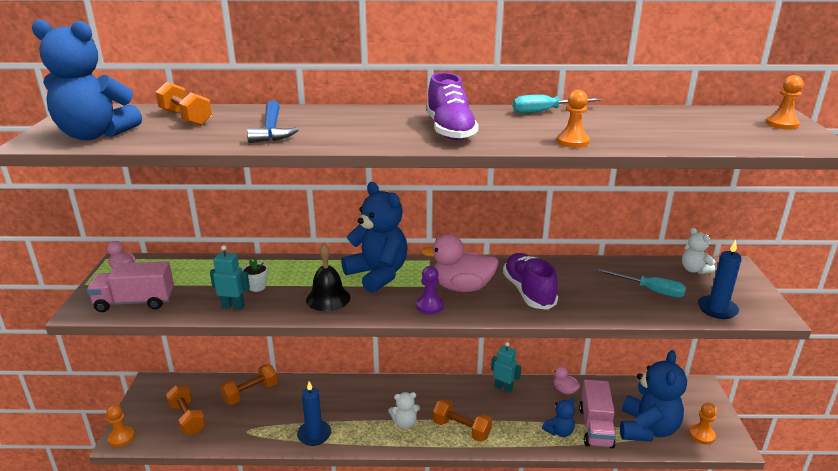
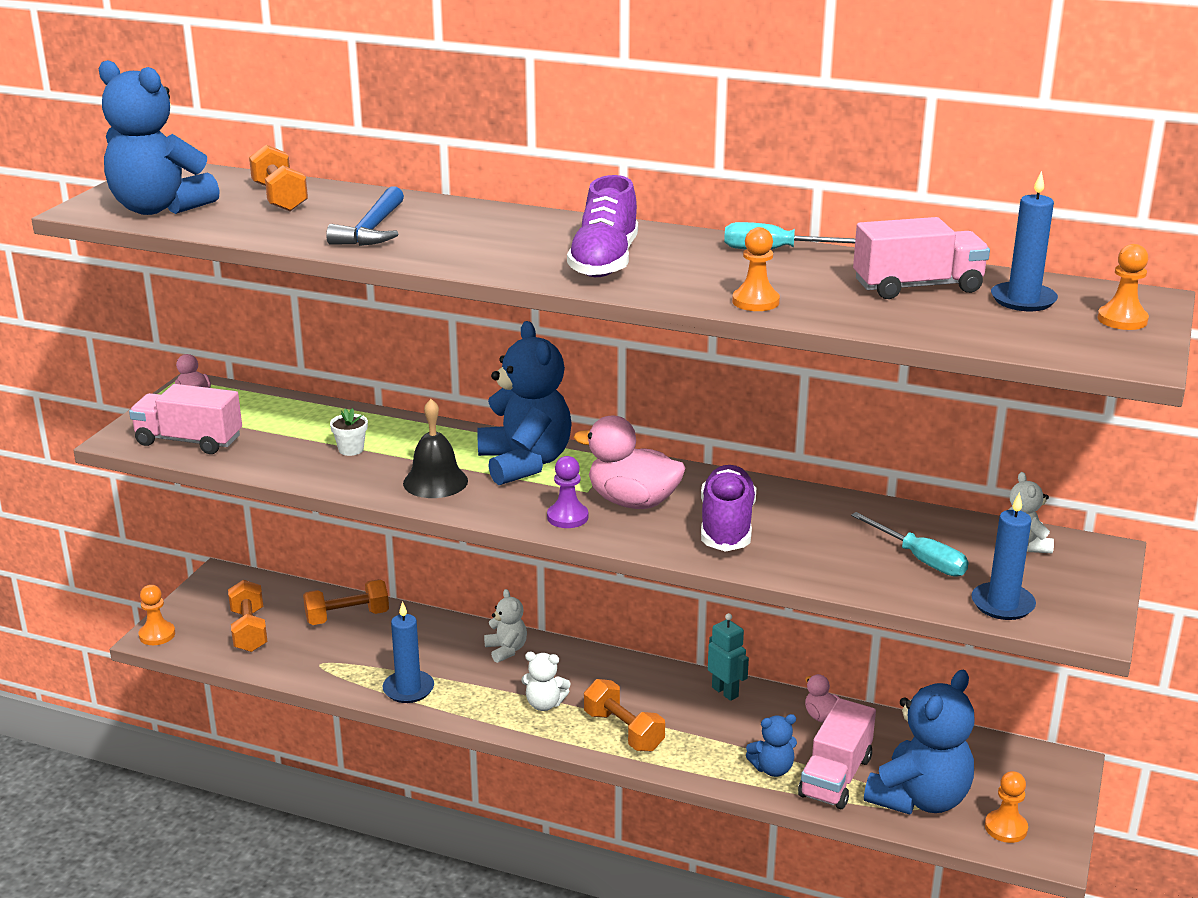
camera: 20 degrees right, 0 degrees up
turquoise robot [210,245,250,310] -> none
none -> white teddy bear [484,589,527,663]
none -> pink truck [853,217,990,299]
none -> blue candle [991,171,1058,311]

